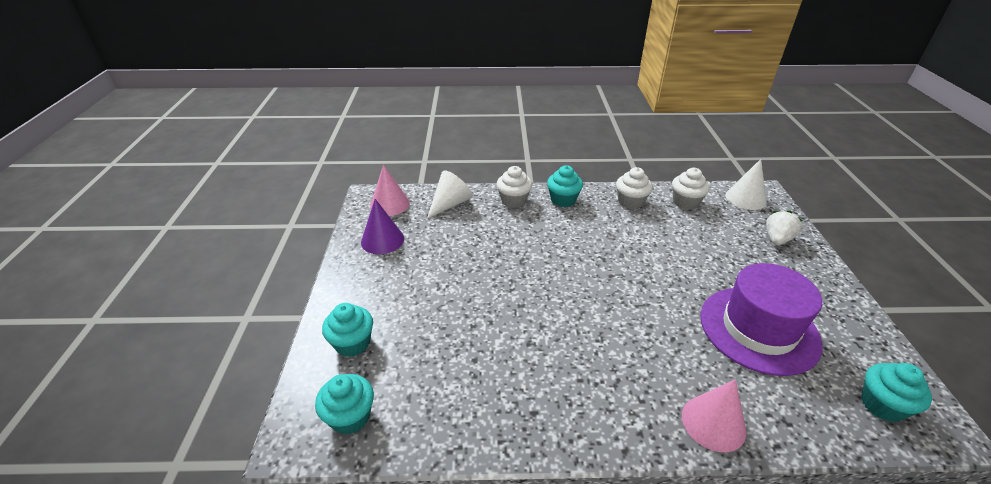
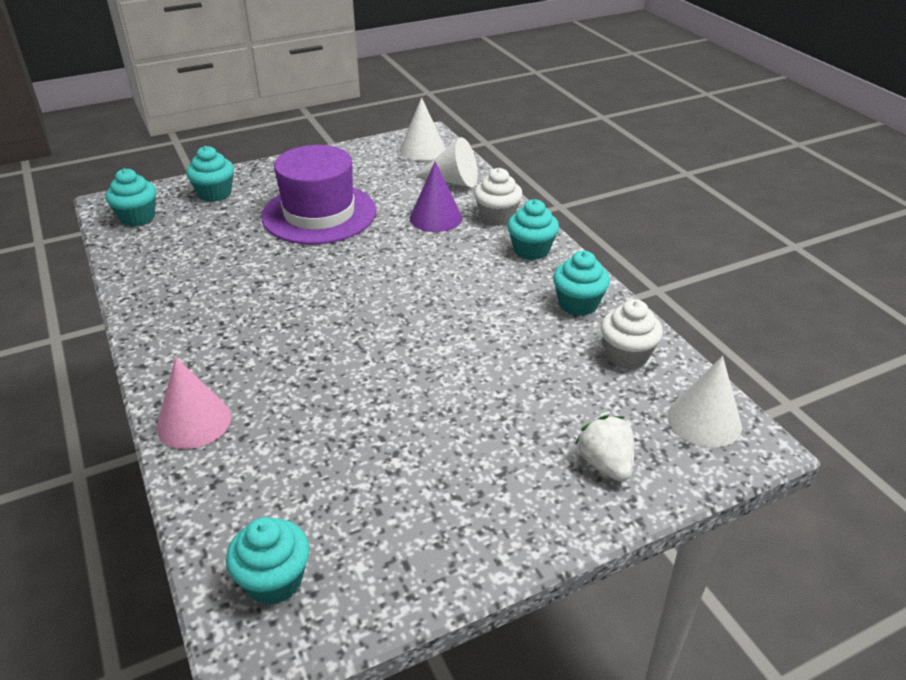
camera: 65 degrees right, 0 degrees up
purple cone [361,199,404,254] -> purple cone moved to [410,161,462,232]
pink cone [370,164,410,216] -> white cone [400,97,446,161]
white cupcake [616,167,653,209] -> turquoise cupcake [553,251,610,316]
purple hat [700,263,823,376] -> purple hat moved to [262,145,376,244]
white strawberry [766,210,803,245] -> white strawberry turned 120 degrees counterclockwise [575,415,634,482]

